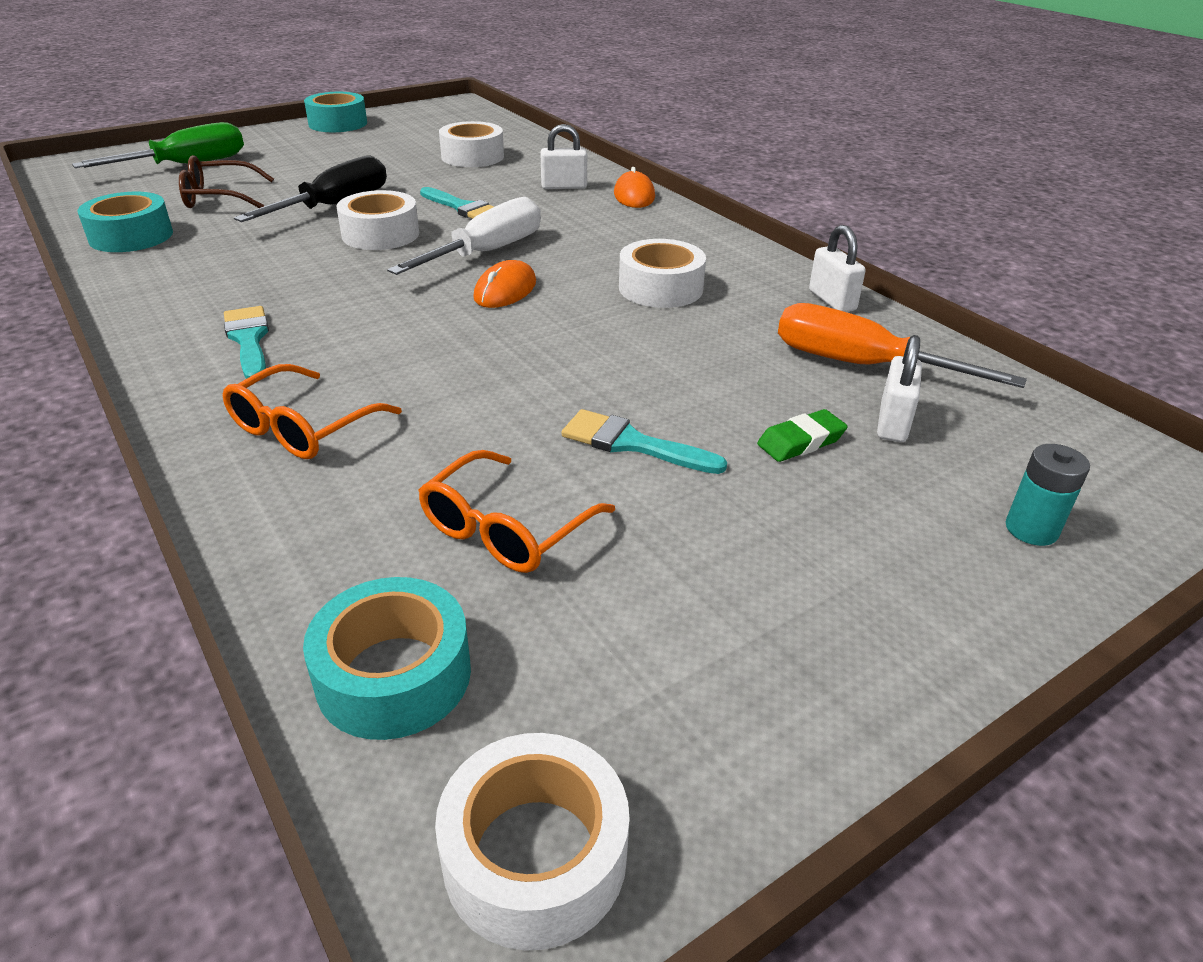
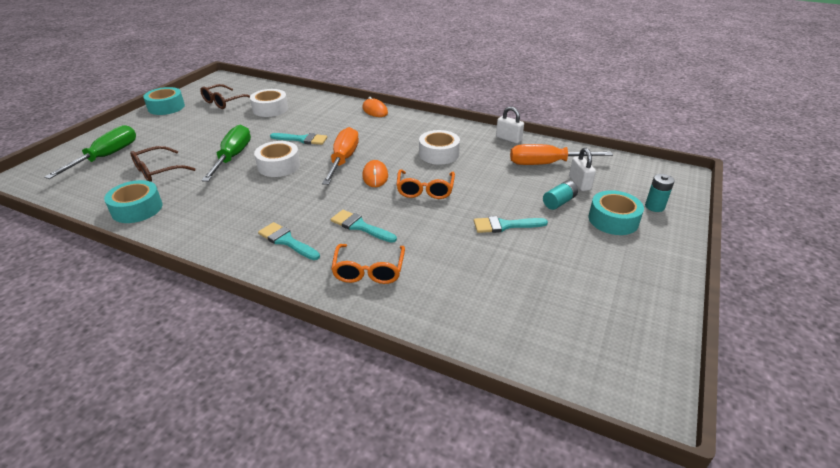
camera: 30 degrees left, 0 degrees up
black screwdriver [234,155,387,222] -> green screwdriver [201,125,251,182]
turquoise tape [303,577,471,740] -> turquoise tape moved to [589,190,644,235]
white screwdriver [387,197,541,275] -> orange screwdriver [322,127,359,185]
orange glasses [418,450,615,573] -> orange glasses moved to [396,169,455,199]
white tape [435,733,630,951] -> none
white padlock [540,124,587,189] -> none
green eraser [757,409,848,462] -> turquoise battery [543,180,578,210]
none -> brown glasses [200,84,250,109]
none -> turquoise brush [330,210,397,243]

